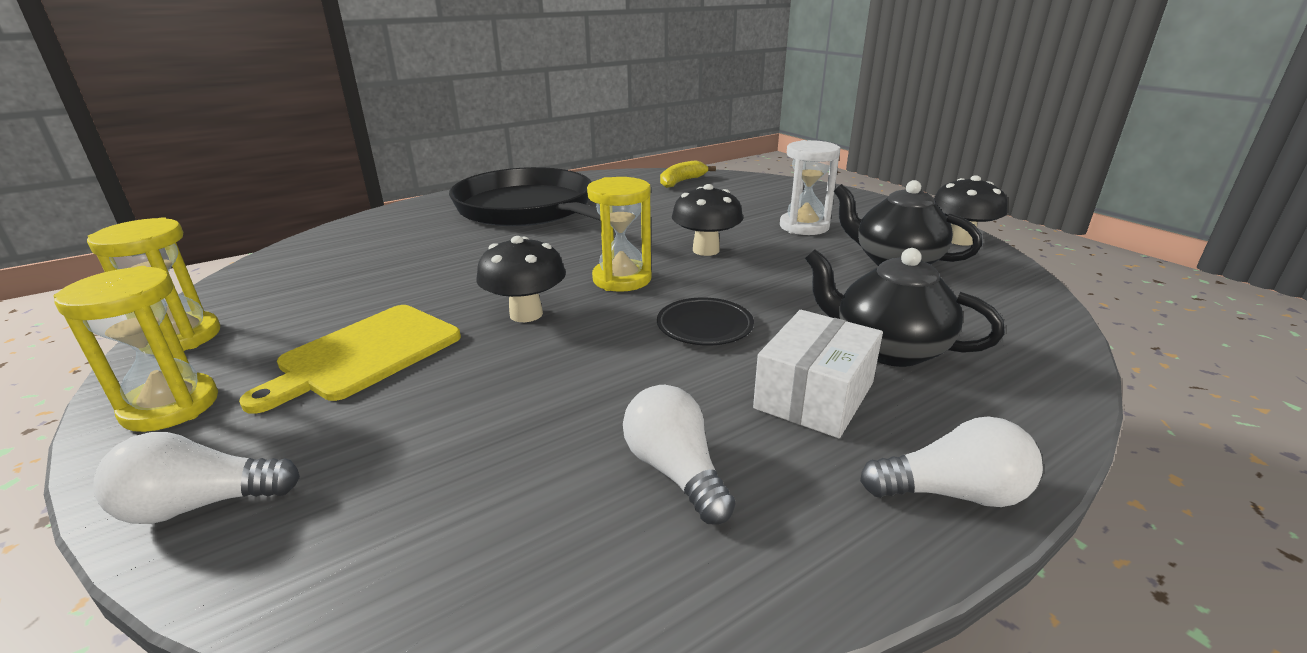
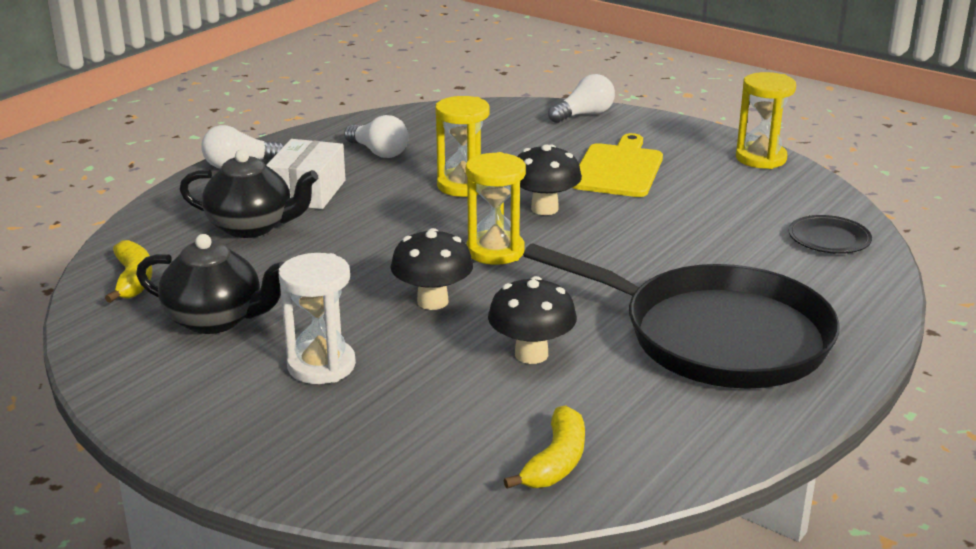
camera: 160 degrees right, 0 degrees up
yellow hourglass [53,266,218,432] -> yellow hourglass moved to [435,96,490,197]
black plate [657,297,754,345] -> black plate moved to [788,215,872,254]
black mushroom [934,175,1007,246] -> black mushroom moved to [488,276,577,364]
none -> yellow banana [105,240,152,303]

